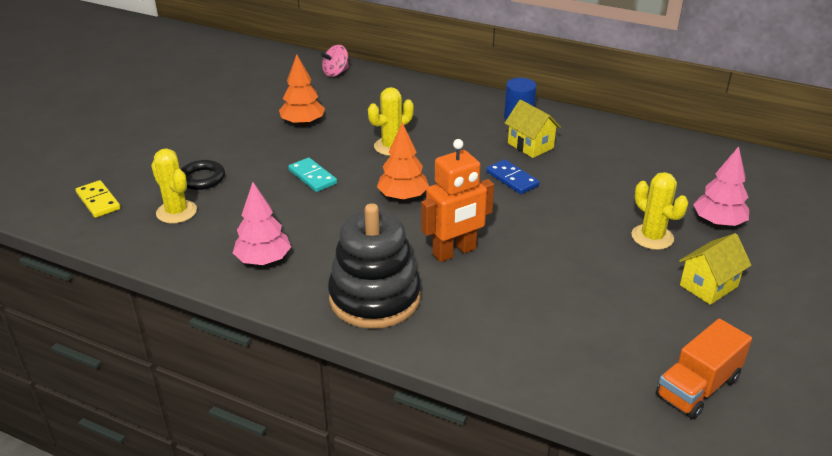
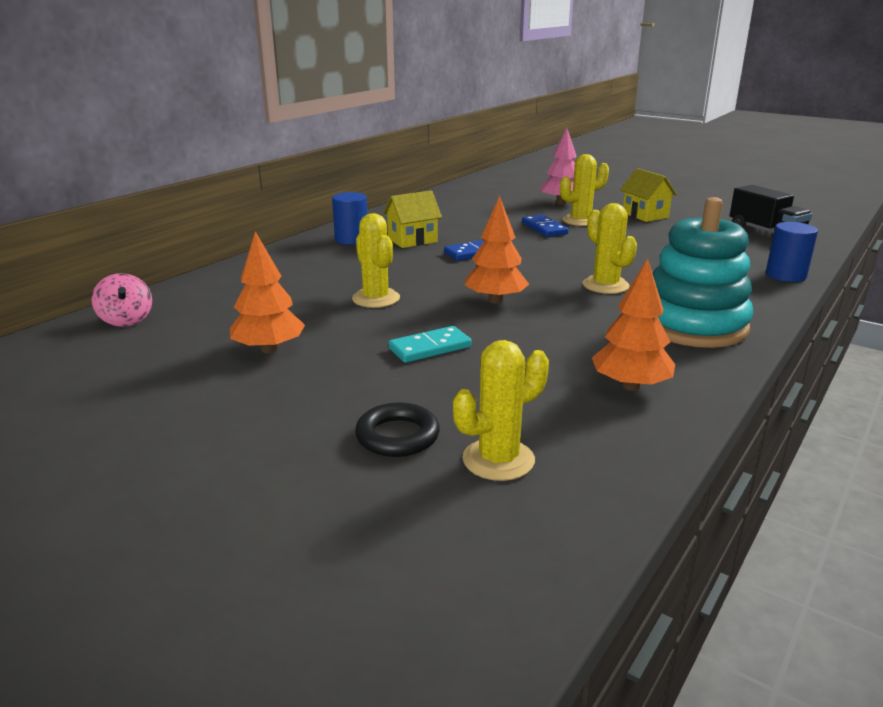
camera: 80 degrees left, 10 degrees down
yellow domino [76,180,120,218] -> none
pink tree [233,182,291,265] -> orange tree [592,259,675,391]
black stacking toy [328,203,421,329] -> turquoise stacking toy [652,197,753,348]
orange robot [421,139,494,262] -> yellow cactus [583,203,637,294]
orange truck [656,319,752,419] -> black truck [730,185,813,233]
none -> blue domino [522,215,569,237]
none -> blue cylinder [766,222,818,282]

